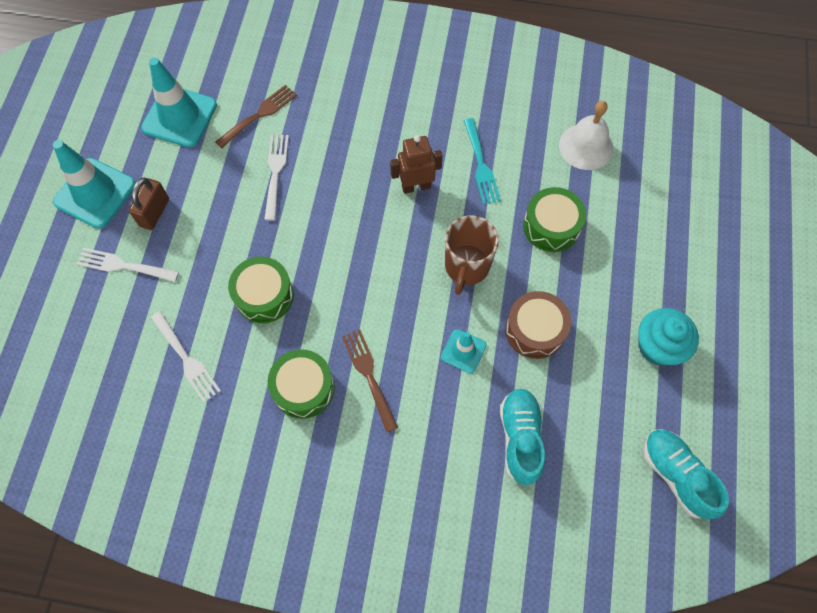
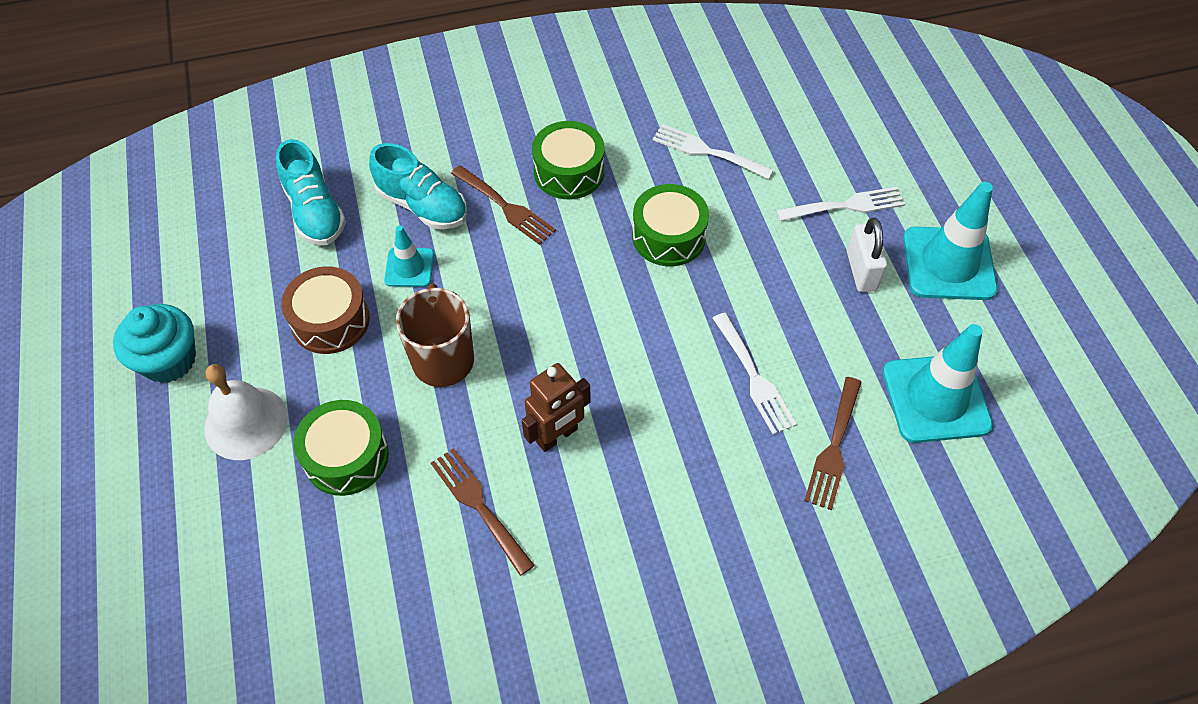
camera: 155 degrees right, 10 degrees down
brown padlock [129,178,169,230] -> white padlock [847,218,887,292]
turquoise fork [464,118,501,204] -> brown fork [431,448,535,576]
white bell [559,101,613,170] -> white bell moved to [204,364,288,460]
turquoise shoe [643,429,729,519] -> turquoise shoe moved to [369,143,467,229]

